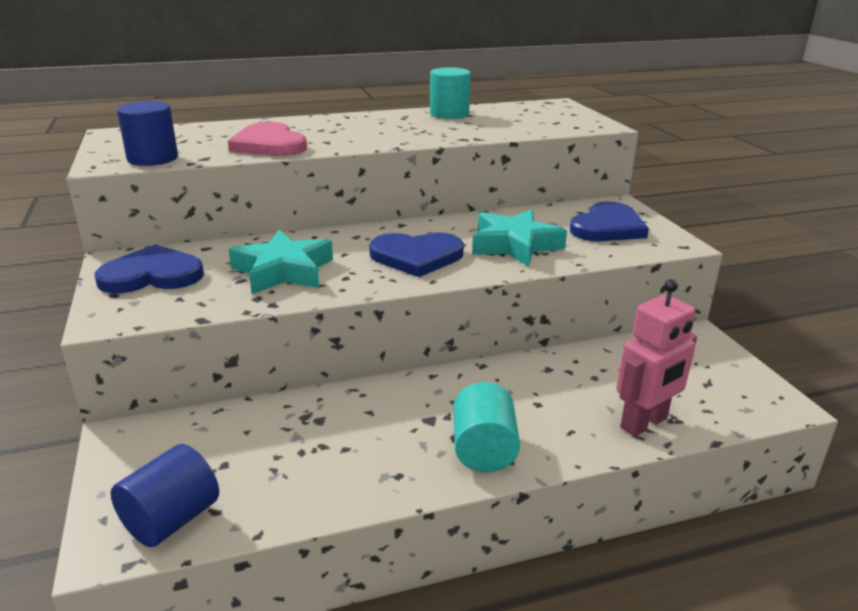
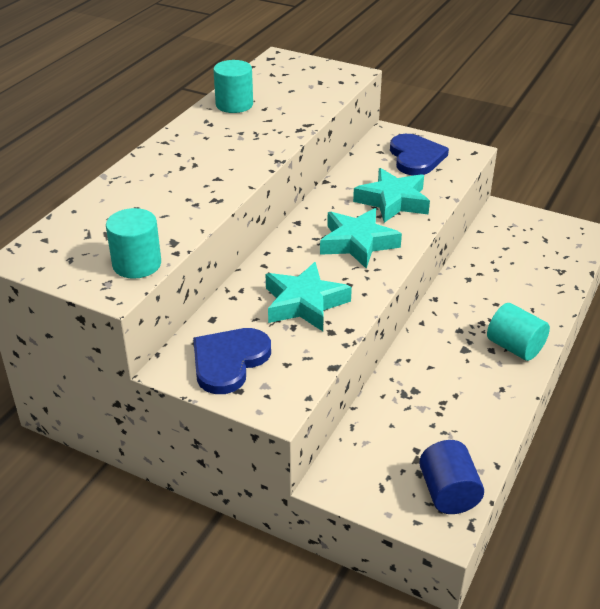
camera: 45 degrees left, 10 degrees up
blue cylinder [117,101,178,166] -> turquoise cylinder [106,208,161,279]
pink heart [228,122,307,156] -> none
blue heart [369,232,464,277] -> turquoise star [320,208,402,269]
pink robot [616,279,697,437] -> none

